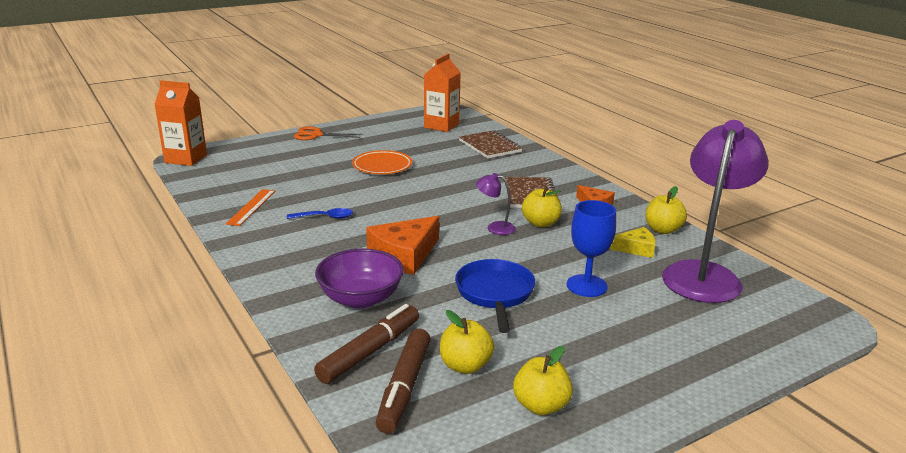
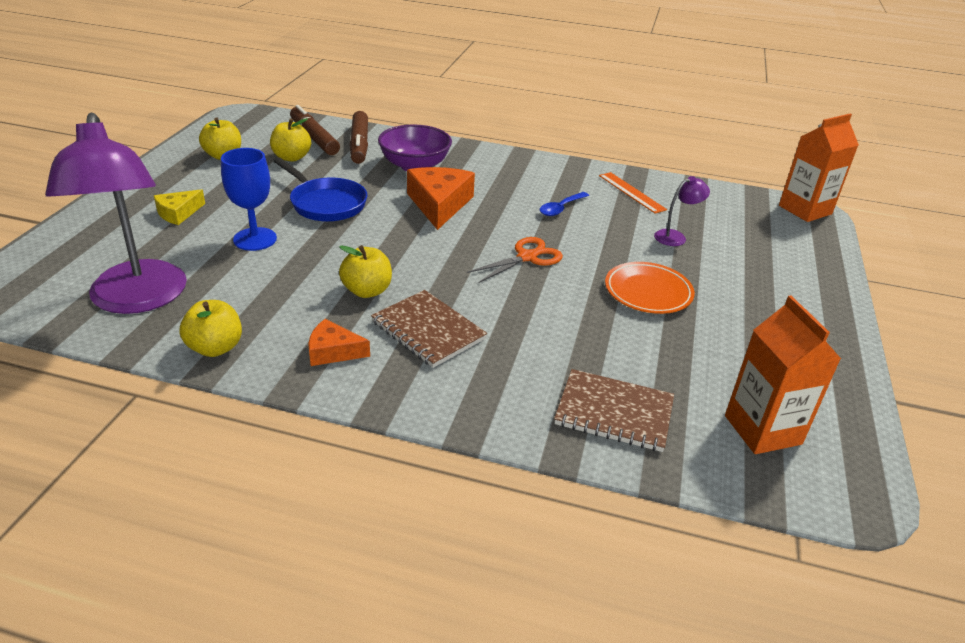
camera: 135 degrees right, 10 degrees up
orange scissors [294,126,363,140] -> orange scissors moved to [467,237,563,283]
purple lamp [476,173,516,235] -> purple lamp moved to [654,176,710,246]
yellow cheese [610,227,656,258] -> yellow cheese moved to [154,189,205,225]

